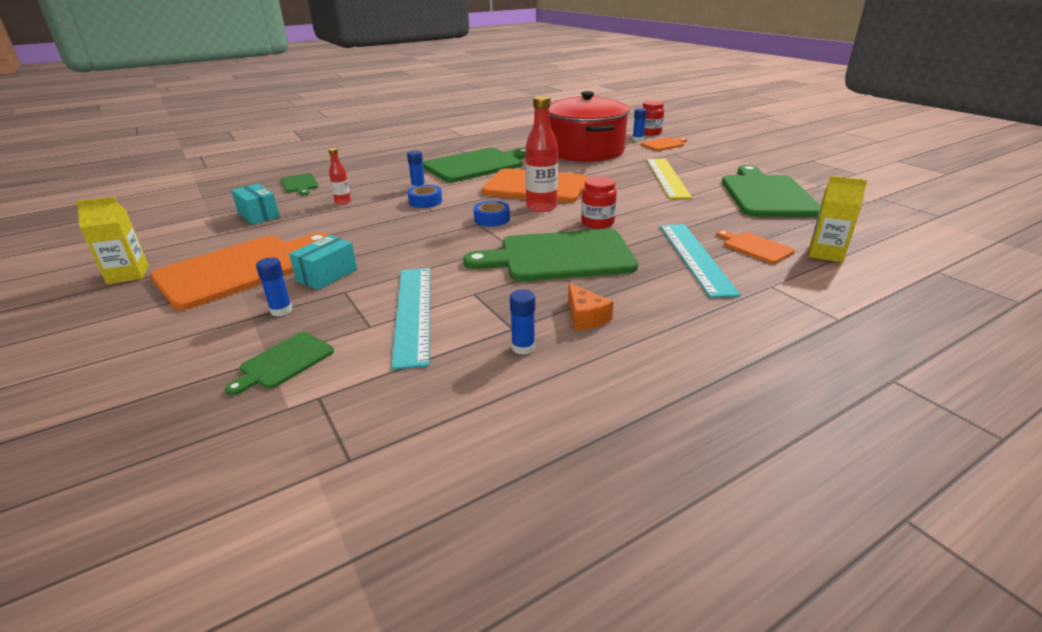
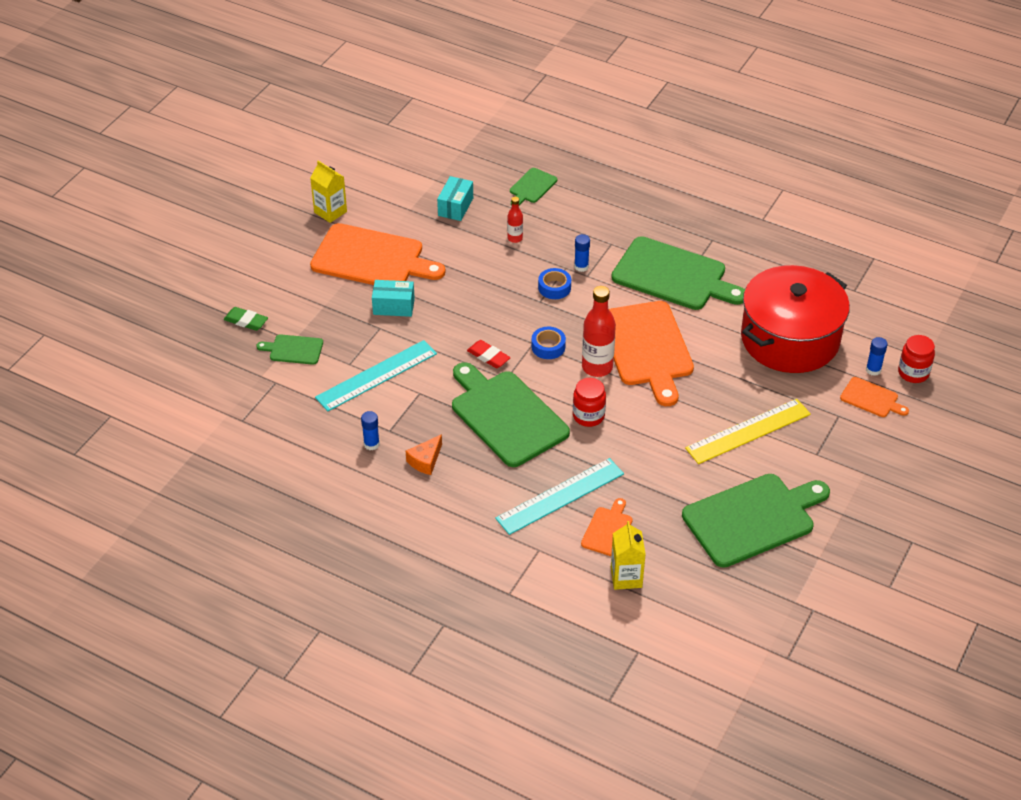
camera: 60 degrees right, 15 degrees up
blue glue stick [256,257,292,316] -> none
none -> green eraser [224,307,268,331]
none -> red eraser [467,340,511,368]

